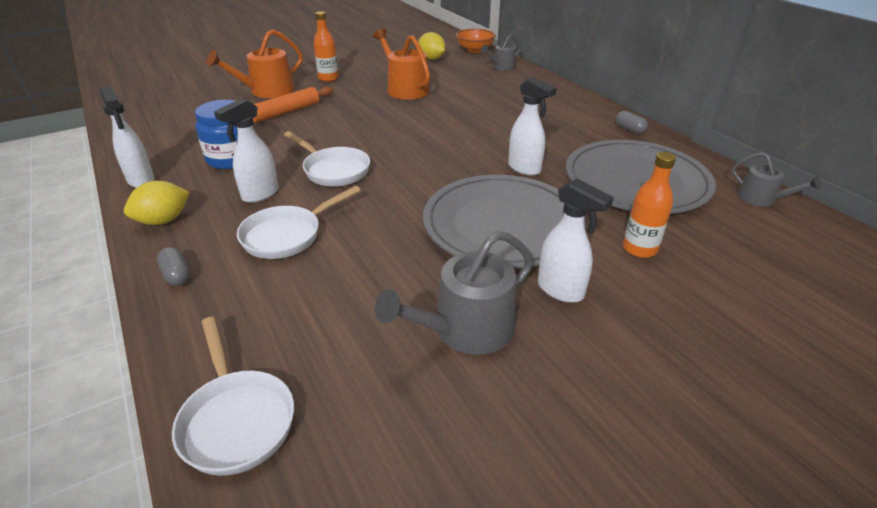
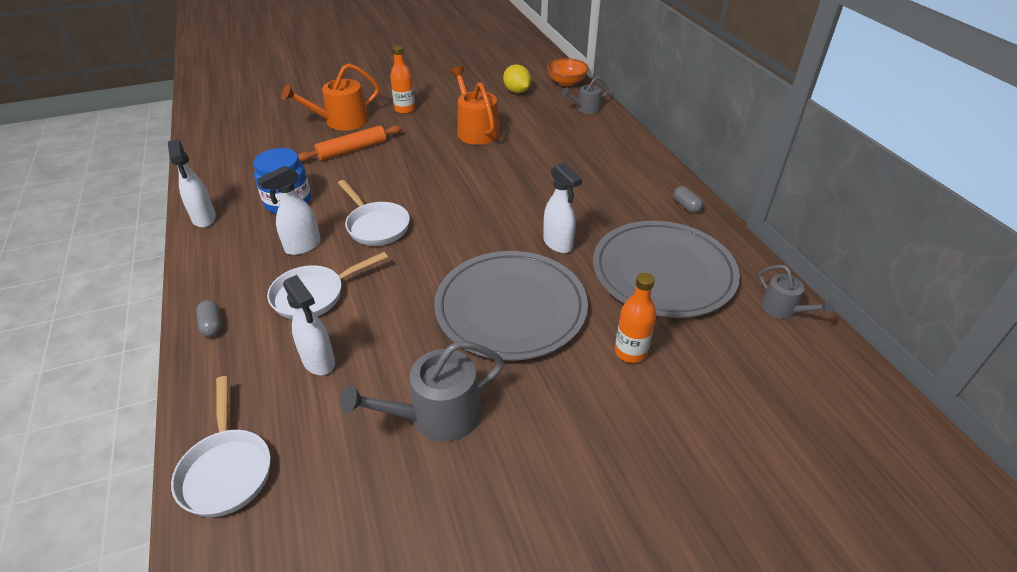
camera: 10 degrees right, 5 degrees up
yellow lemon [124,181,190,225] -> none
white spray bottle [538,179,614,303] -> white spray bottle moved to [283,275,335,375]

